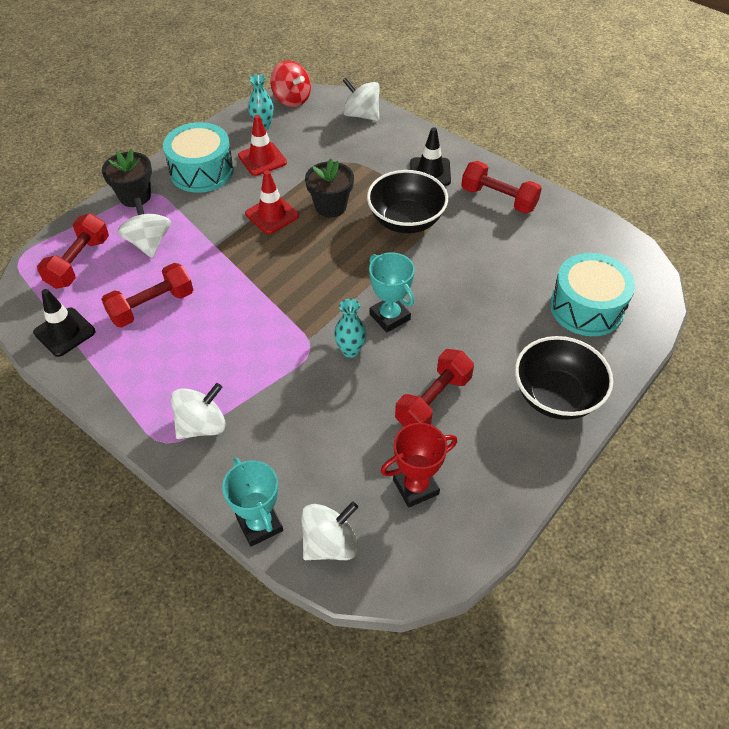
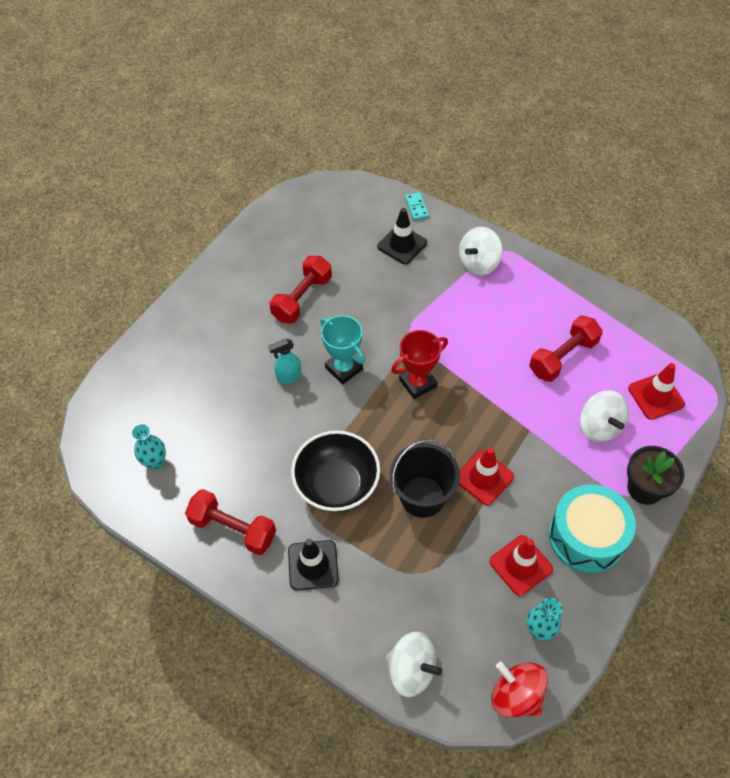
camera: 175 degrees right, 5 degrees up
black traffic cone [33,289,95,357] -> black traffic cone moved to [377,208,427,264]
red dumbbell [37,213,109,289] -> red traffic cone [628,363,685,420]
turquoise trophy [222,458,283,547] -> turquoise domino [405,192,429,221]
white spinning top [301,502,358,560] -> none
black flower pot [305,158,354,218] -> black bucket [390,439,460,518]
turquoise vase [334,299,366,358] -> turquoise vase moved to [131,423,166,470]
red trophy [380,423,457,508] -> red trophy moved to [391,330,448,399]
black bowl [515,336,613,420] -> none
turquoise drum [550,253,635,336] -> none
none -> turquoise spray bottle [268,339,301,384]

